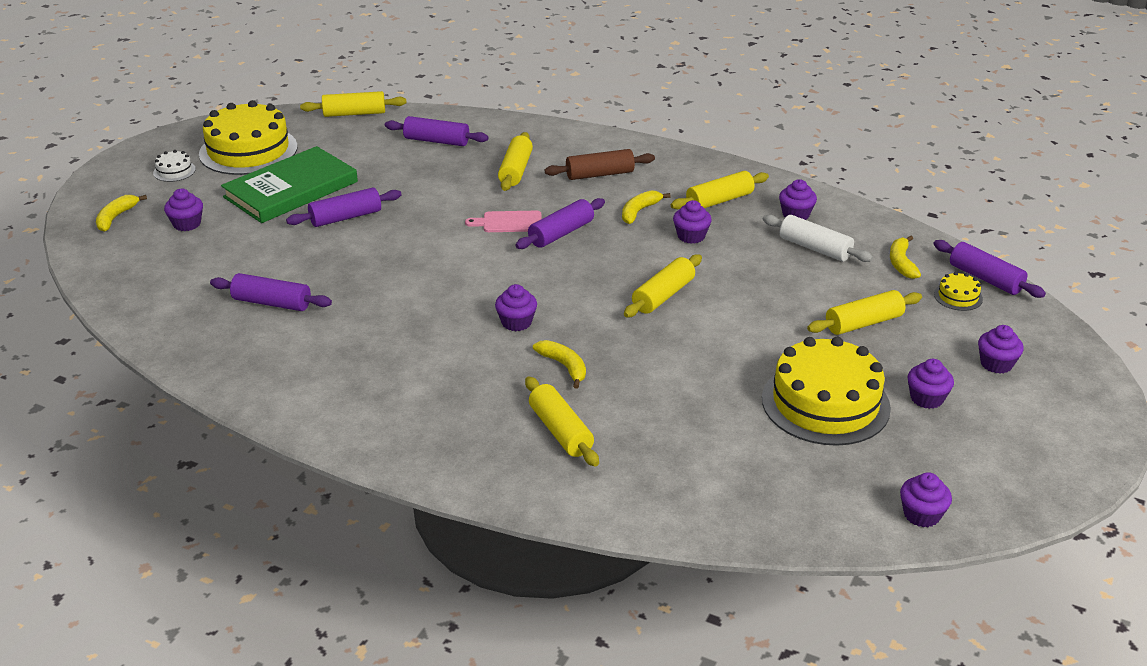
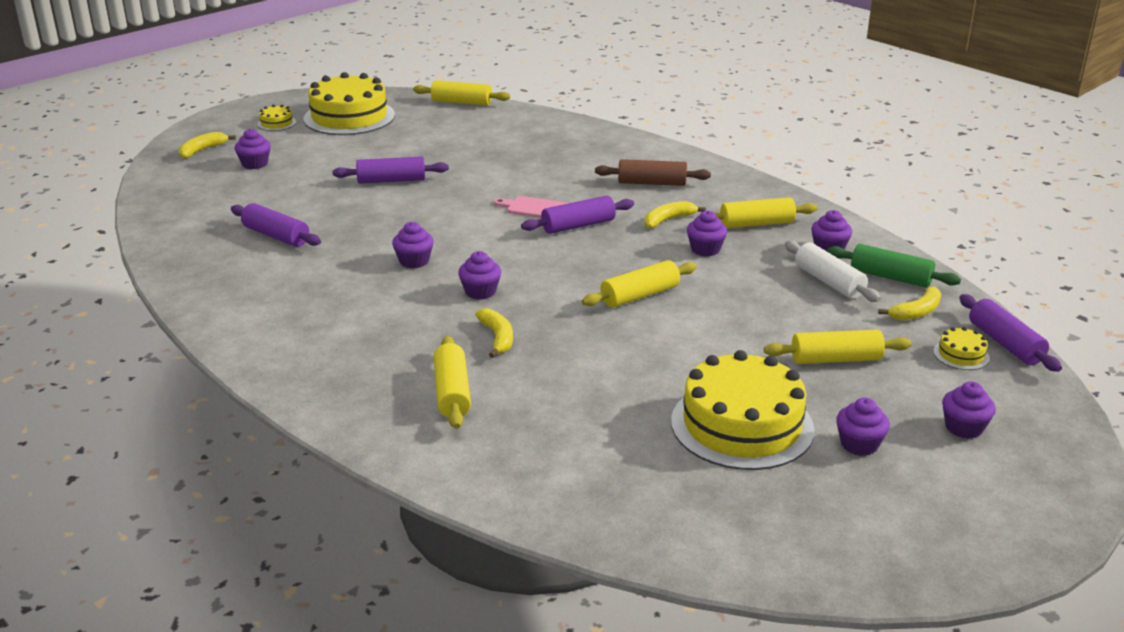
camera: 20 degrees right, 5 degrees down
white cake [153,150,196,182] -> yellow cake [257,105,296,131]
green book [221,146,358,223] -> none
purple rolling pin [385,116,489,146] -> none
yellow rolling pin [498,132,533,191] -> none
yellow banana [890,235,921,279] -> yellow banana turned 150 degrees counterclockwise [878,286,941,321]
purple cupcake [900,472,952,527] -> purple cupcake moved to [392,222,434,269]
none -> green rolling pin [827,244,961,288]

